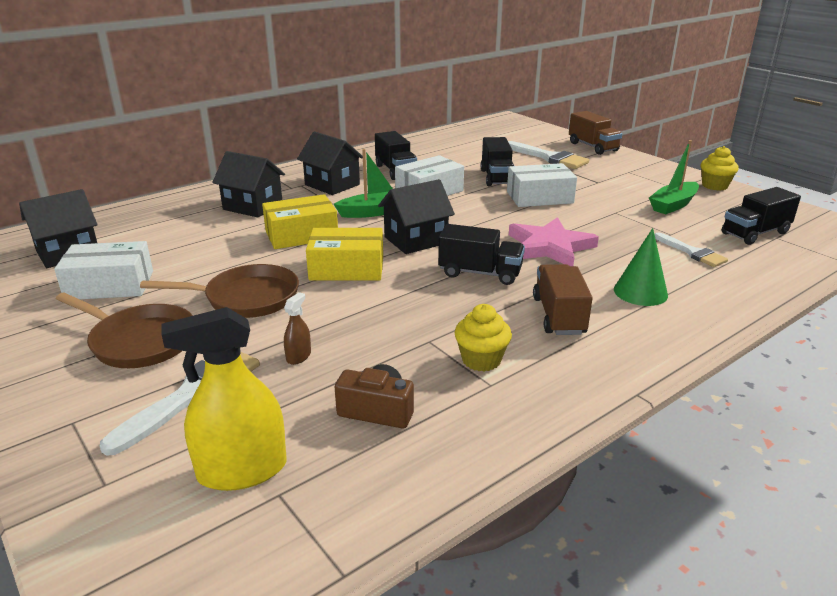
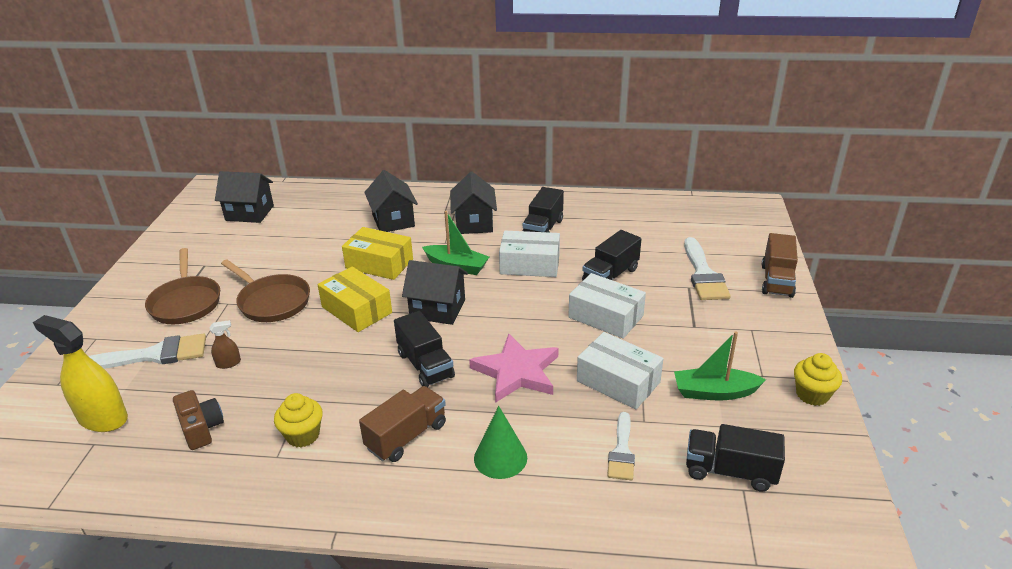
camera: 45 degrees right, 5 degrees up
white box [54,241,153,299] -> white box moved to [577,332,663,409]

